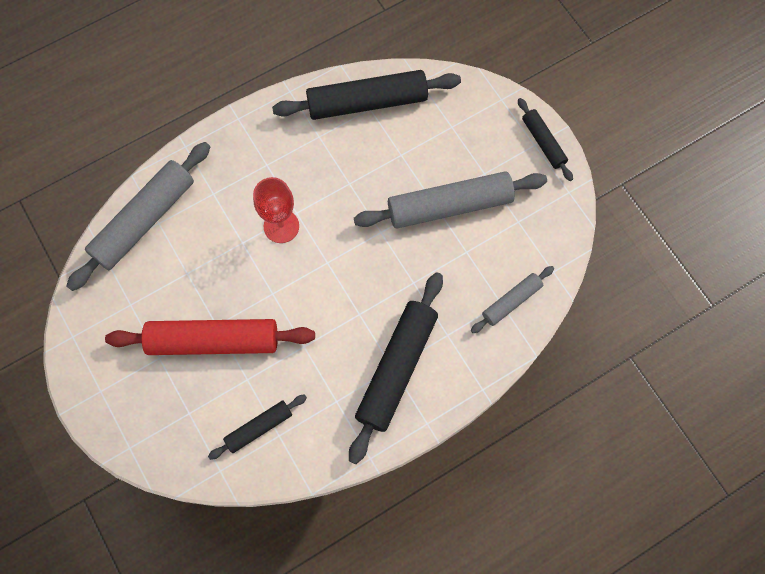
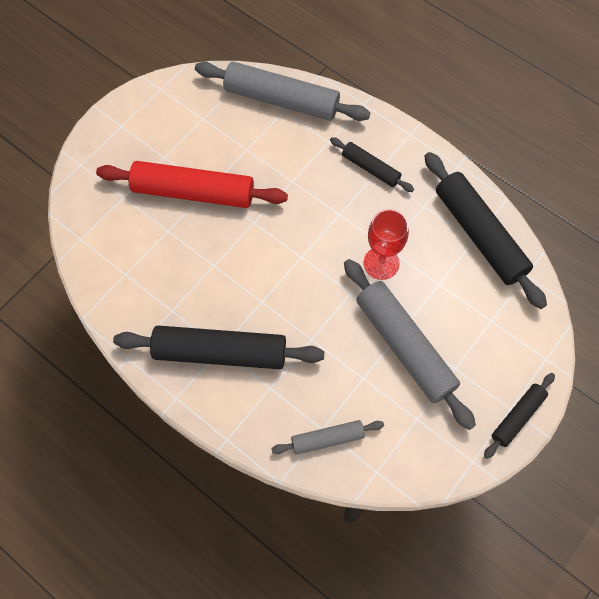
camera: 70 degrees right, 5 degrees down
red rolling pin [105,319,315,355] -> red rolling pin turned 60 degrees counterclockwise [96,161,288,208]
black rolling pin [208,394,307,460] -> black rolling pin moved to [330,137,414,192]
red goblet [253,177,299,243] -> red goblet moved to [364,209,409,280]
grey rolling pin [471,266,554,333] -> grey rolling pin turned 45 degrees counterclockwise [271,420,384,455]

